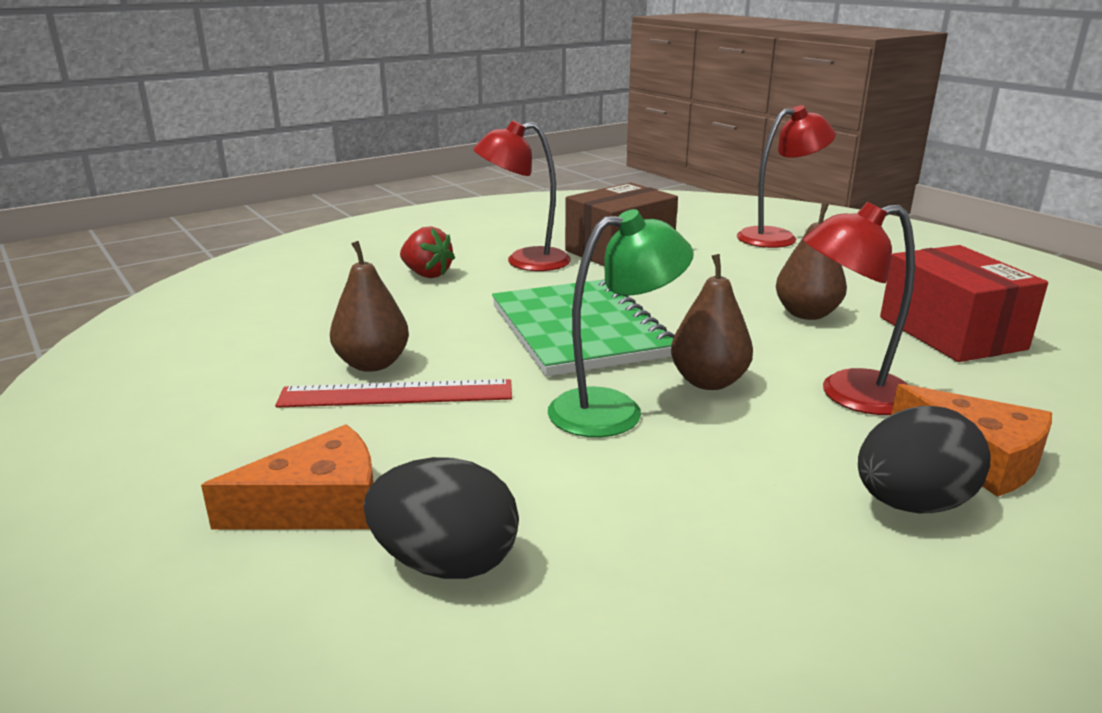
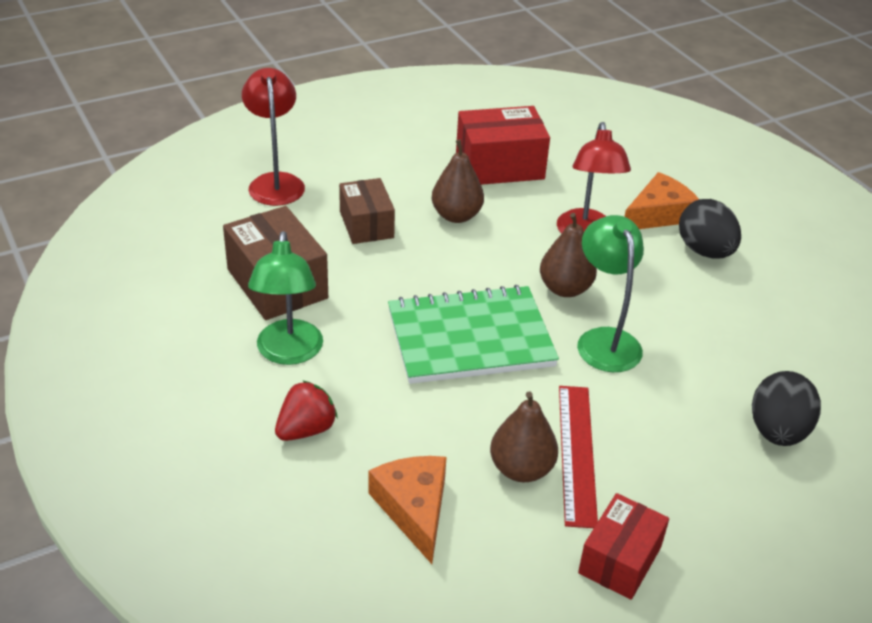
camera: 85 degrees left, 15 degrees up
orange cheese [201,424,374,529] -> orange cheese moved to [369,456,447,564]
red lamp [473,120,571,271] -> green lamp [248,231,323,365]
none -> brown box [339,178,395,244]
none -> red box [578,493,669,600]

